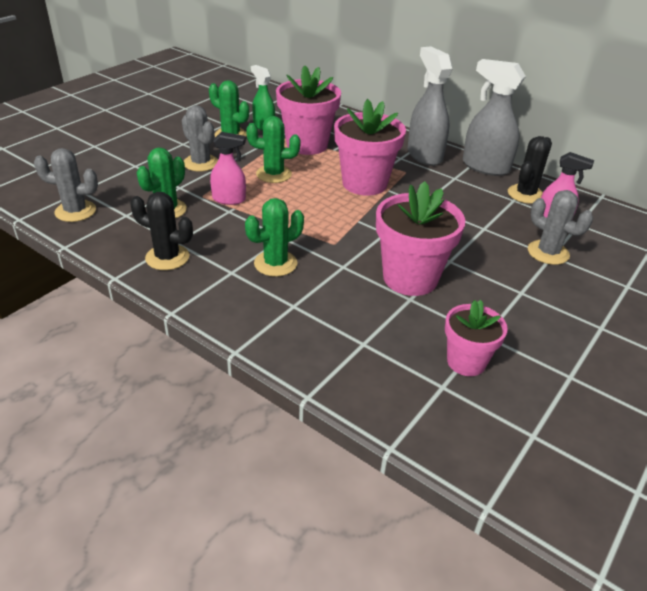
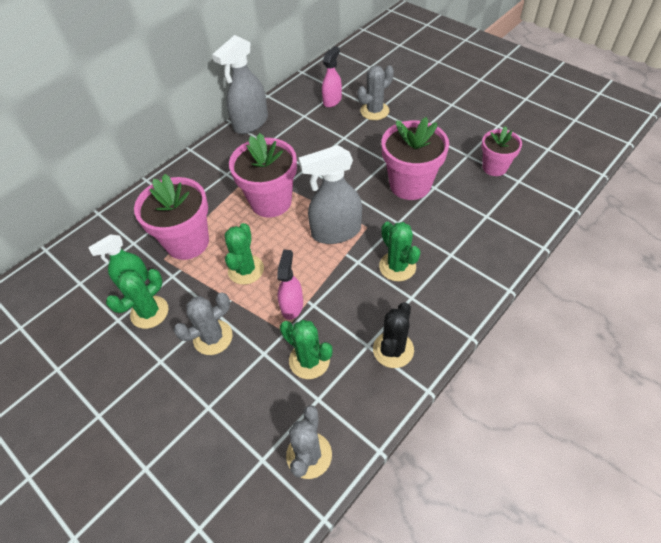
camera: 80 degrees left, 15 degrees up
grey spray bottle [408,46,453,166] -> grey spray bottle moved to [299,145,362,244]
black cactus [508,136,552,204] -> none

